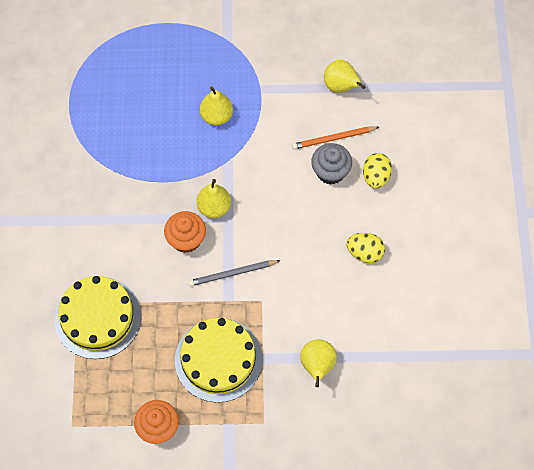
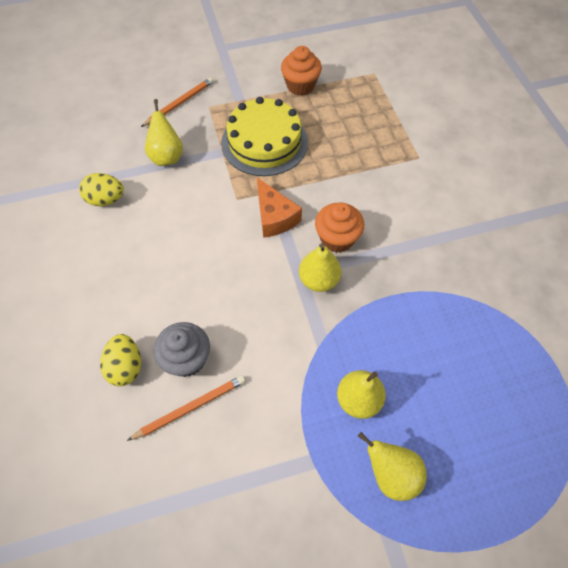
camera: 165 degrees right, 5 degrees down
yellow cake [55,276,141,359] -> none
grey pencil [188,260,281,286] -> orange cheese [257,177,302,238]
yellow pear [324,60,366,93] -> yellow pear moved to [358,432,427,501]
yellow egg [346,233,385,263] -> yellow egg moved to [79,173,124,206]
none -> orange pencil [141,77,213,127]

